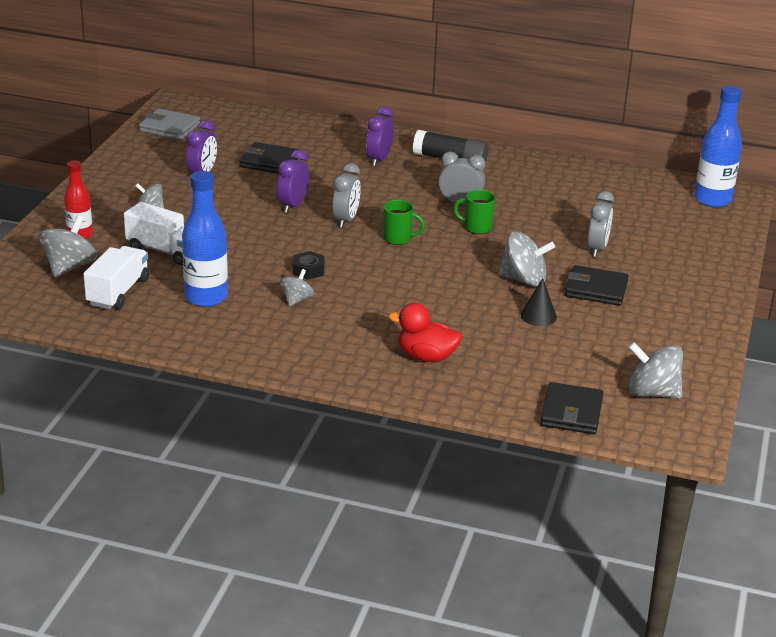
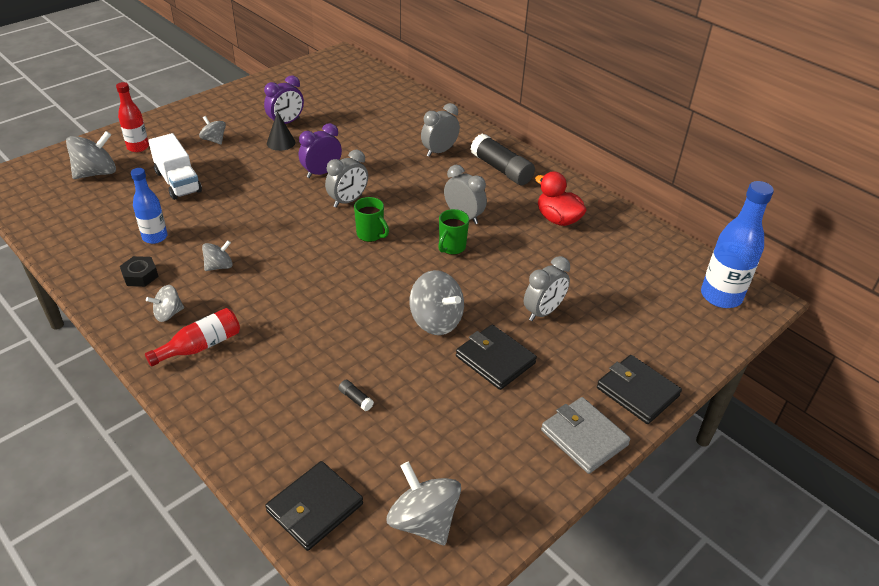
camera: 30 degrees right, 10 degrees up
white truck [83,246,150,309] -> none
grey wallet [139,108,200,140] -> grey wallet moved to [541,397,630,474]
blue bottle [182,171,228,307] -> blue bottle [131,168,167,244], size x0.62
black wallet [239,142,299,174] -> black wallet moved to [597,355,682,424]
black nut [293,251,325,280] -> black nut moved to [120,256,159,287]
purple clock [366,106,394,166] -> grey clock [421,103,460,157]
red duck [388,303,462,362] -> red duck moved to [535,171,587,226]
green mug [453,190,496,234] -> green mug turned 105 degrees counterclockwise [438,209,469,255]
black cone [521,278,557,326] -> black cone moved to [267,111,295,151]
none -> red bottle [145,308,240,367]
none -> grey spinning top [146,285,184,322]
none -> black glue stick [339,380,374,411]

